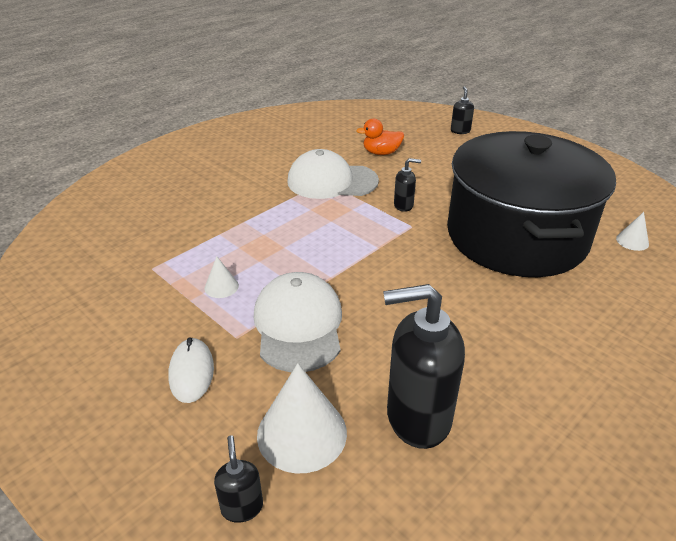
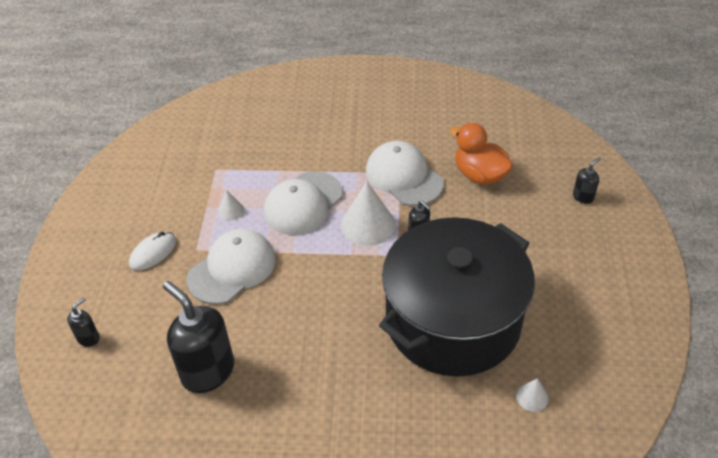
camera: 50 degrees right, 10 degrees up
white cone [257,363,347,473] -> white cone moved to [341,181,395,246]
orange duck [356,119,404,155] -> orange duck [450,123,513,185], size x1.50
none -> white cap [264,171,343,235]

